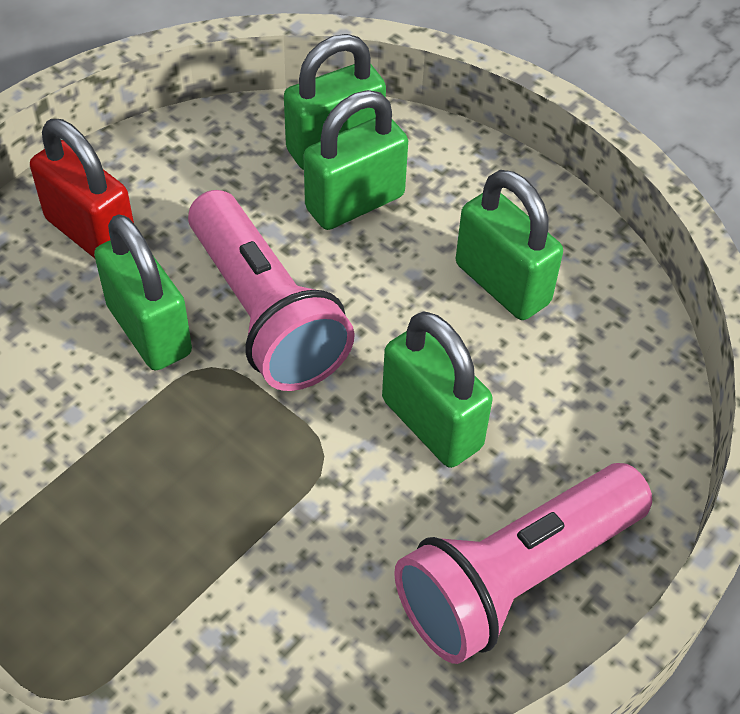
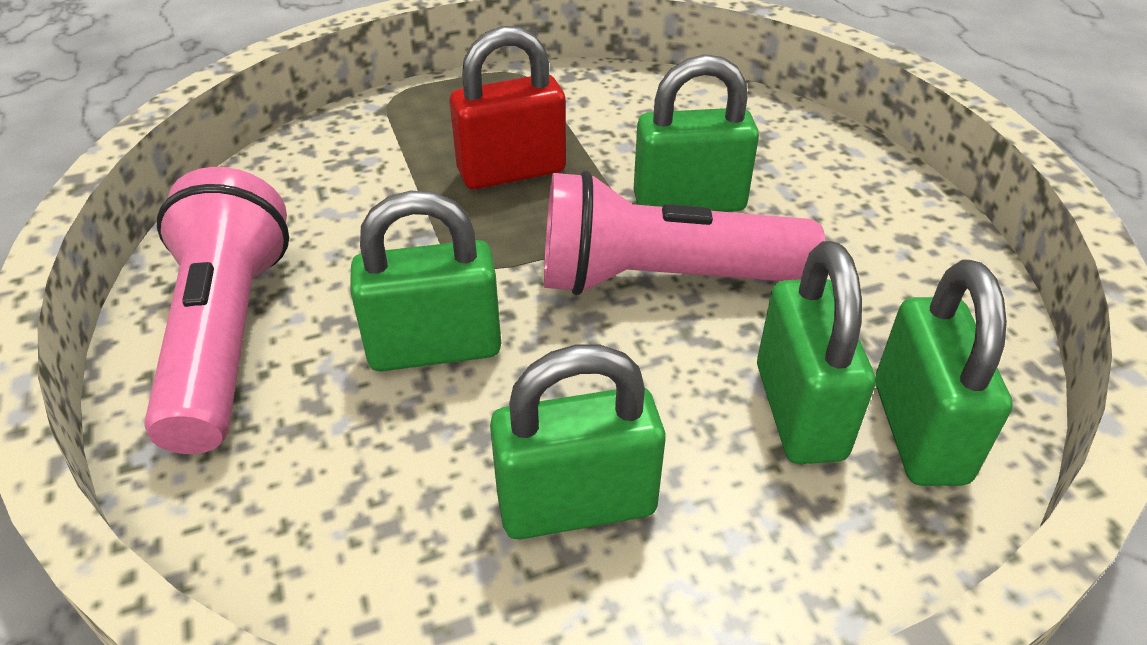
camera: 120 degrees right, 10 degrees down
red padlock [30,119,134,258] -> red padlock moved to [450,26,566,189]

